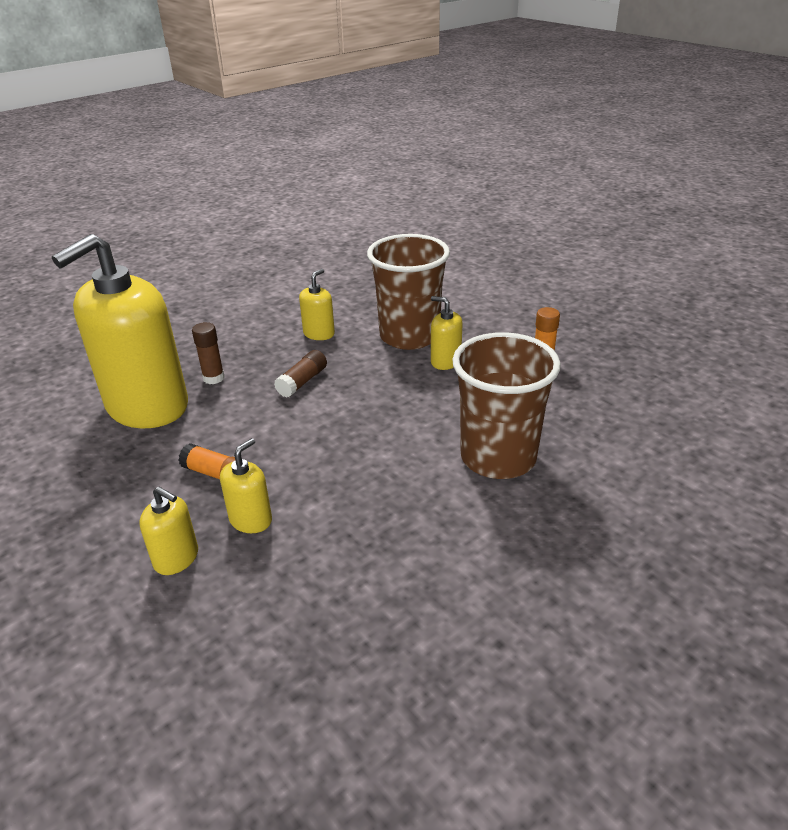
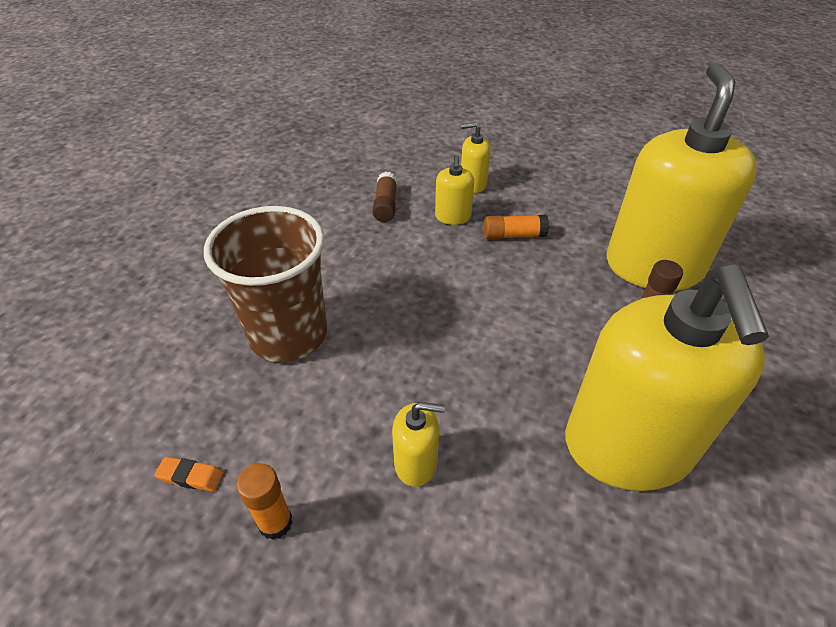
camera: 150 degrees right, 10 degrees up
brown glue stick [274,350,327,398] -> brown glue stick moved to [373,172,397,222]
yellow soap dispenser [299,269,335,340] -> yellow soap dispenser [565,264,769,491], size x2.42
brown cup [367,234,450,350] -> none
none -> orange eraser [154,457,223,492]

